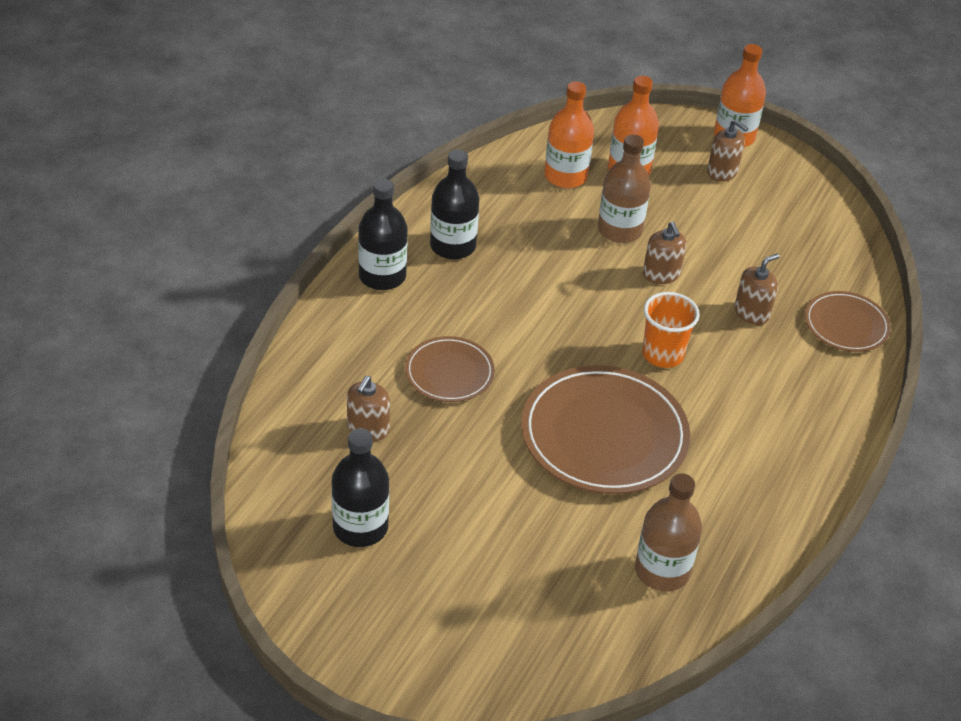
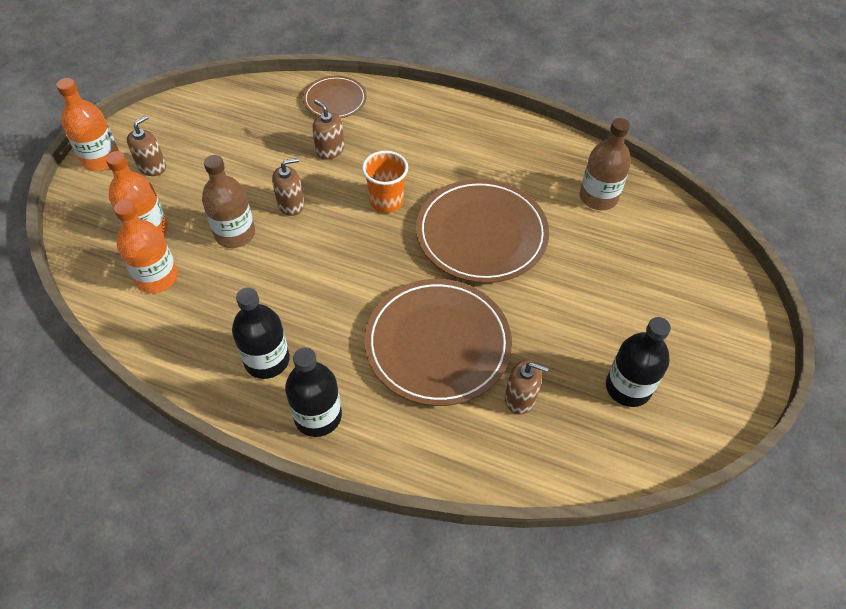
camera: 95 degrees left, 10 degrees up
brown plate [405,336,495,402] -> brown plate [364,279,512,406], size x1.82

